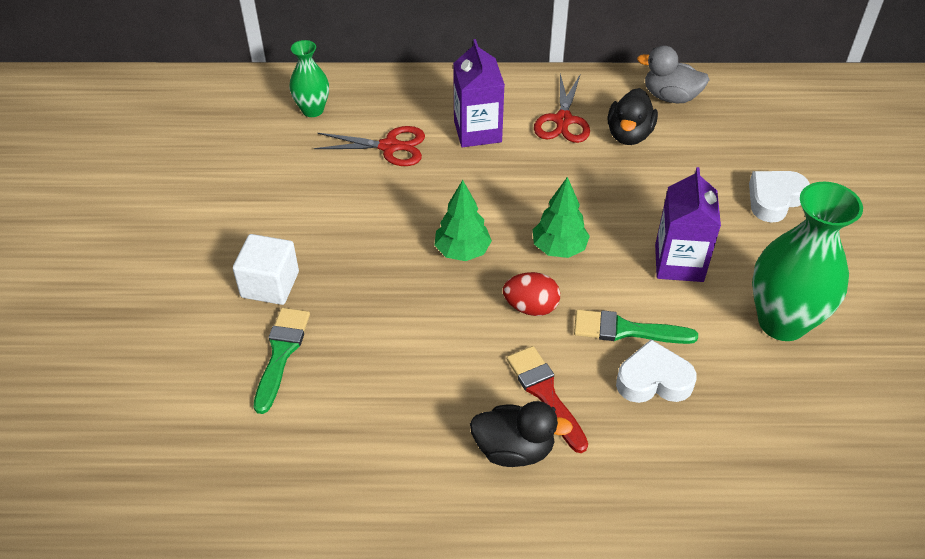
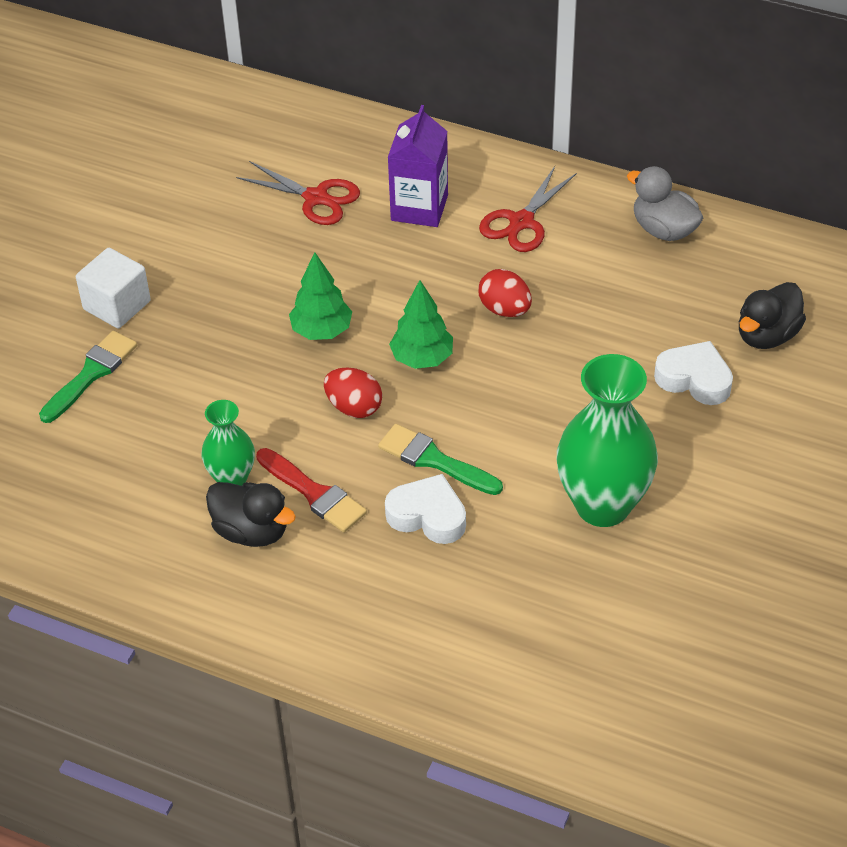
camera: 25 degrees right, 0 degrees up
green vase [289,40,329,117] -> green vase moved to [201,400,255,486]
red brush [507,346,588,453] -> red brush turned 135 degrees clockwise [256,448,367,532]
black duck [607,88,658,145] -> black duck moved to [739,282,806,349]
purple carton [655,167,721,282] -> none
white heart [749,171,810,223] -> white heart turned 45 degrees clockwise [654,341,733,405]
none -> red egg [478,269,532,317]

